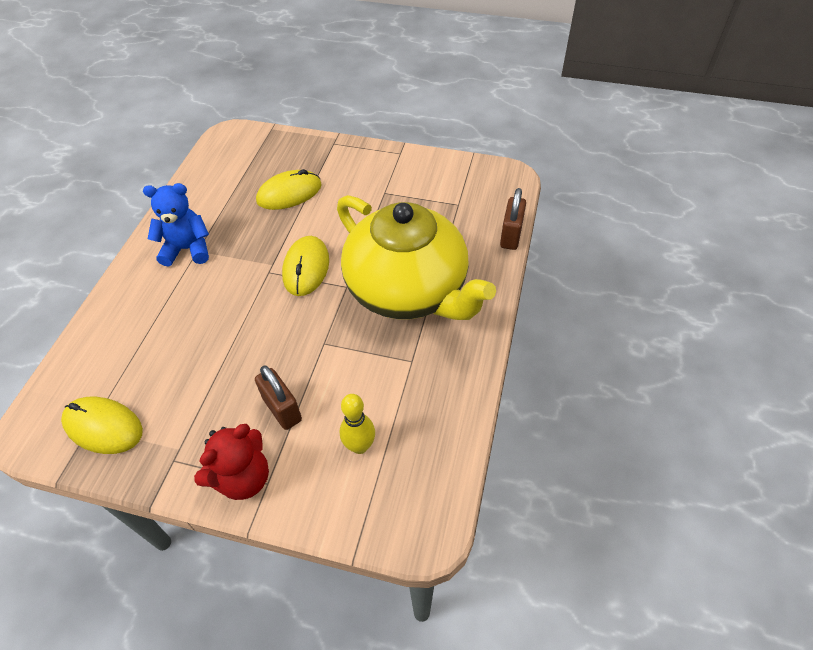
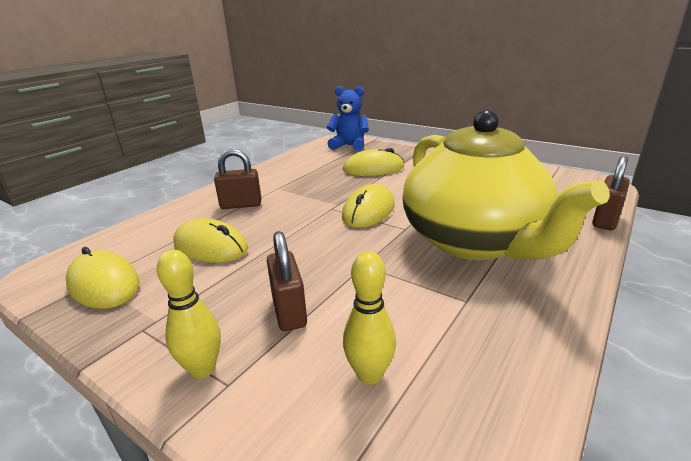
camera: 20 degrees right, 25 degrees down
blue teddy bear [143,183,209,267] -> blue teddy bear moved to [327,86,369,151]
red teddy bear [194,424,269,500] -> yellow bowling pin [157,250,221,379]
none -> yellow mouse [173,218,248,263]
none -> brown padlock [214,149,261,209]

